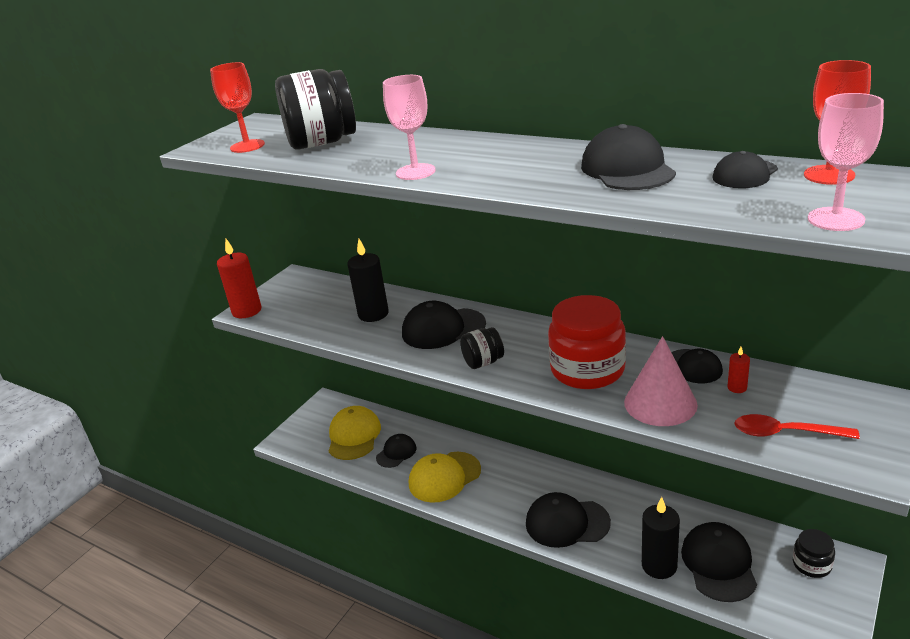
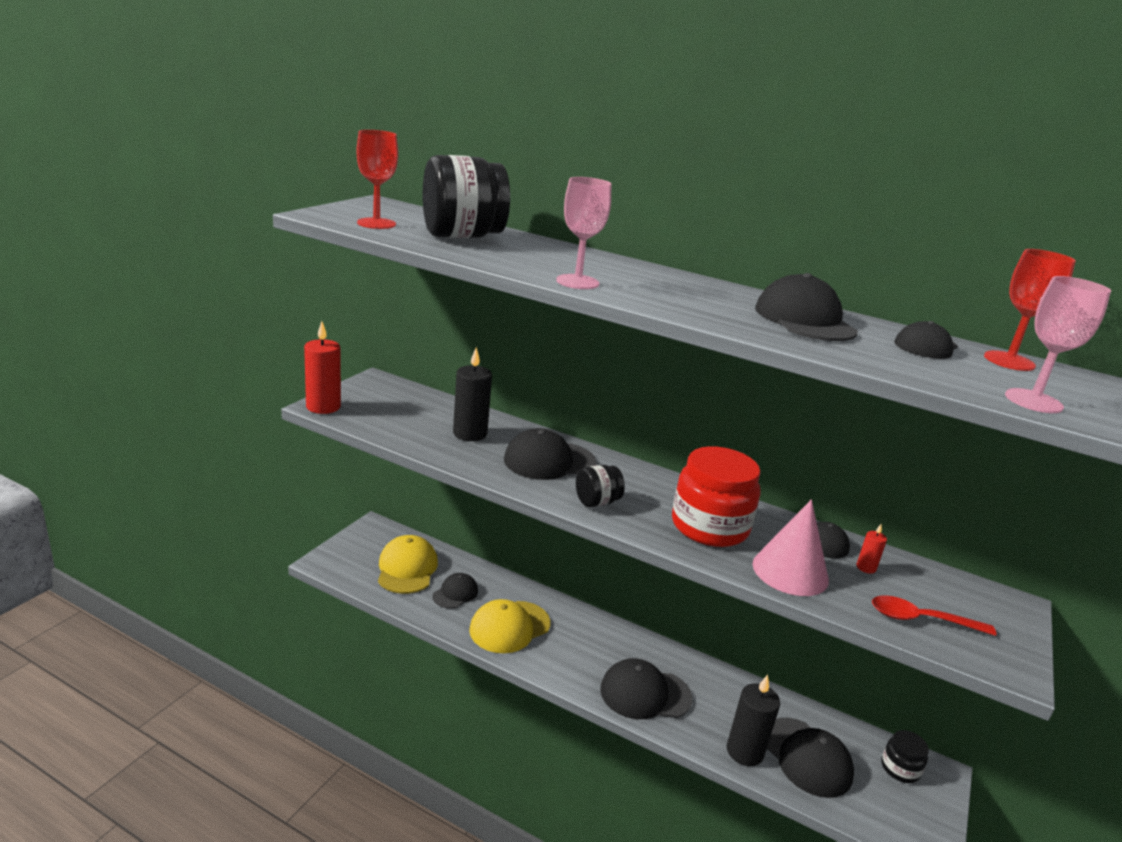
camera: 10 degrees left, 5 degrees down
black cap [681,522,757,602] -> black cap turned 150 degrees clockwise [767,718,854,798]

